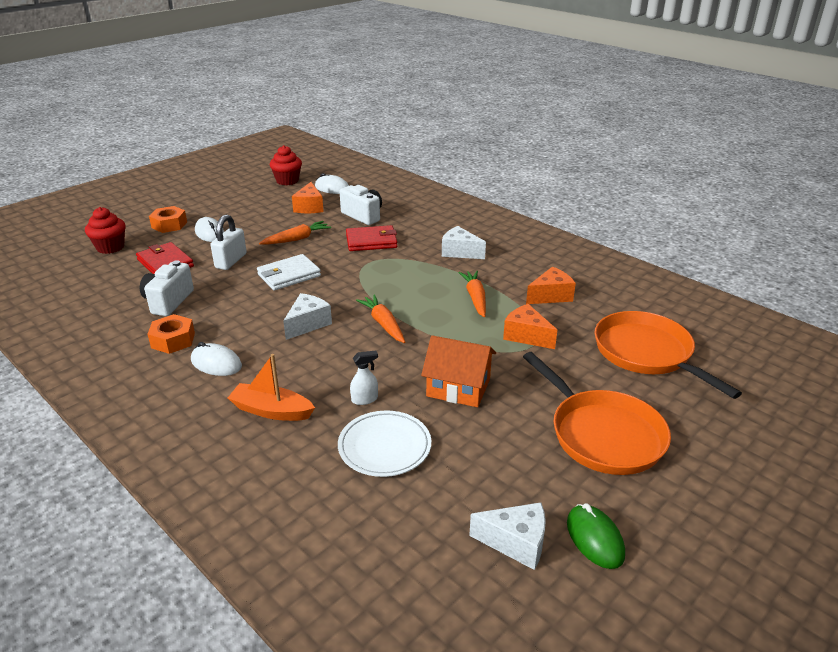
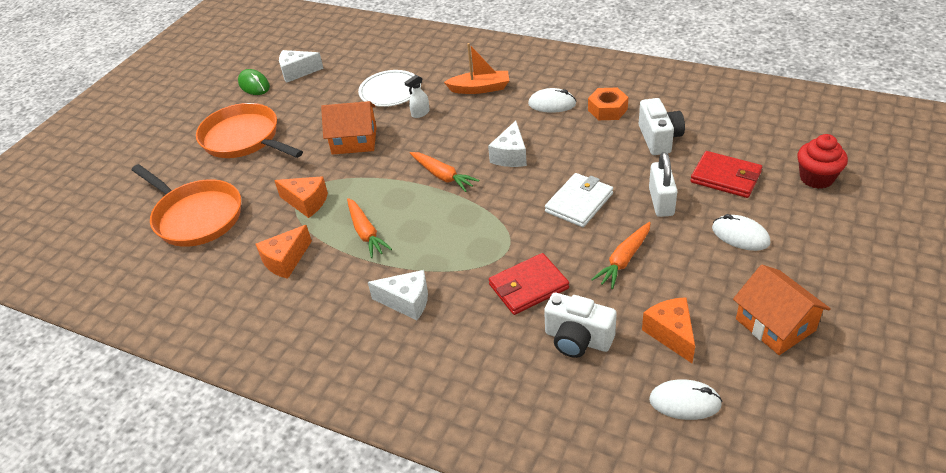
camera: 165 degrees right, 10 degrees up
orange nut [149,206,187,233] -> none
red cupcake [270,145,302,185] -> none
none -> orange house [733,265,831,355]

